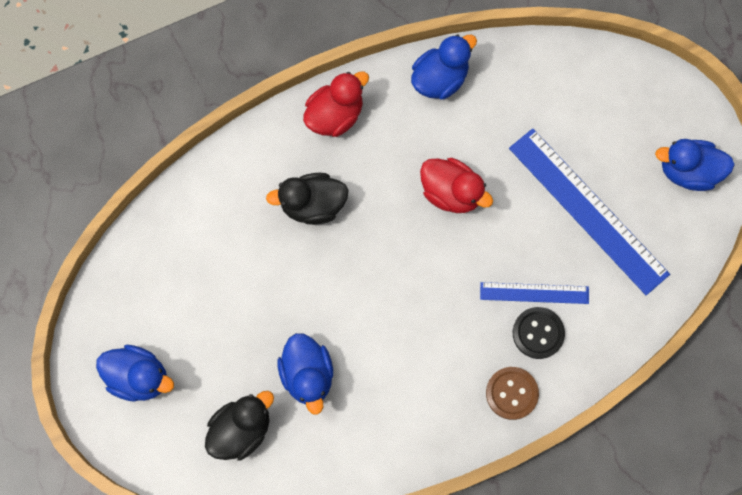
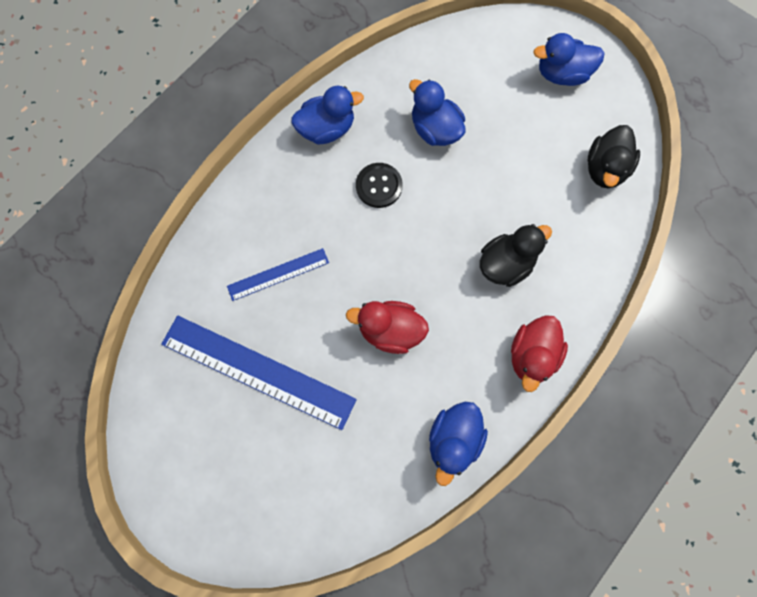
camera: 155 degrees right, 0 degrees up
black duck [205,391,274,461] -> black duck moved to [588,125,640,188]
brown button [486,367,539,420] -> none
black button [513,307,565,359] -> black button moved to [356,163,403,208]
blue duck [655,139,735,191] -> blue duck moved to [291,86,364,145]

